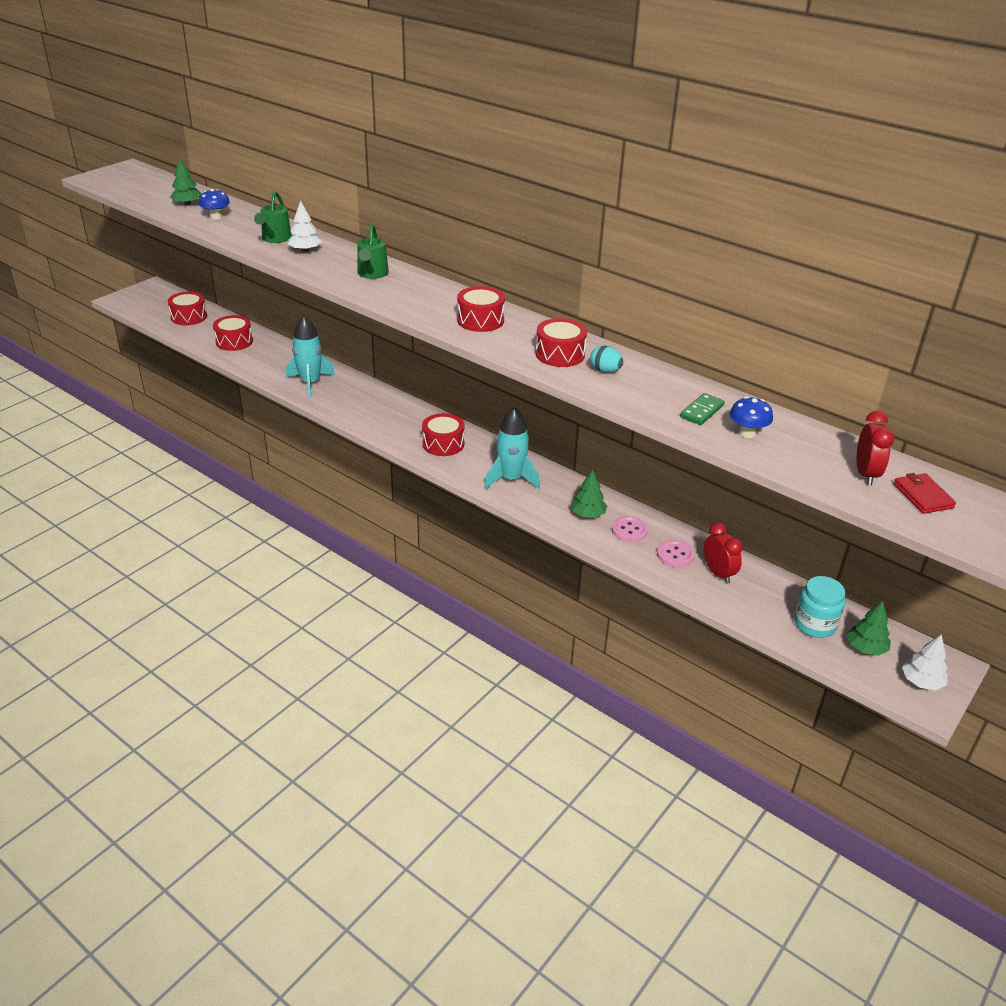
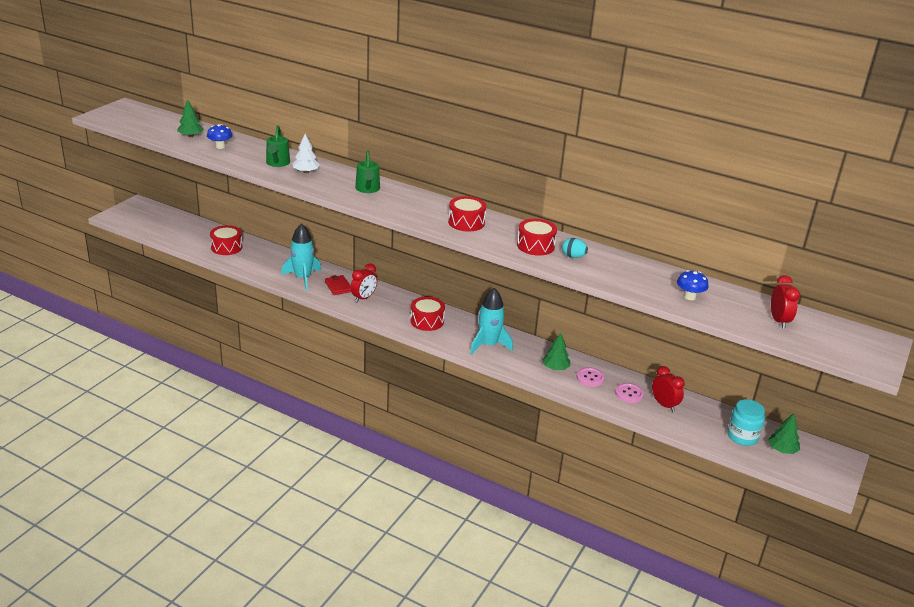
camera: 10 degrees left, 5 degrees down
red drum [168,292,207,325] -> none
green domino [680,393,725,425] -> none
red wallet [894,473,956,514] -> red wallet moved to [325,275,351,295]
white tree [902,634,948,690] -> none
none -> red clock [350,263,377,302]

